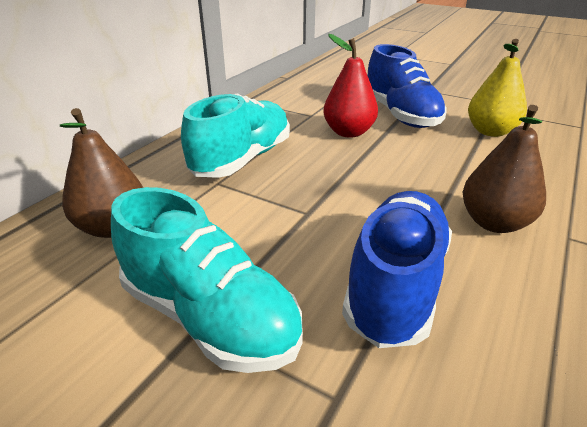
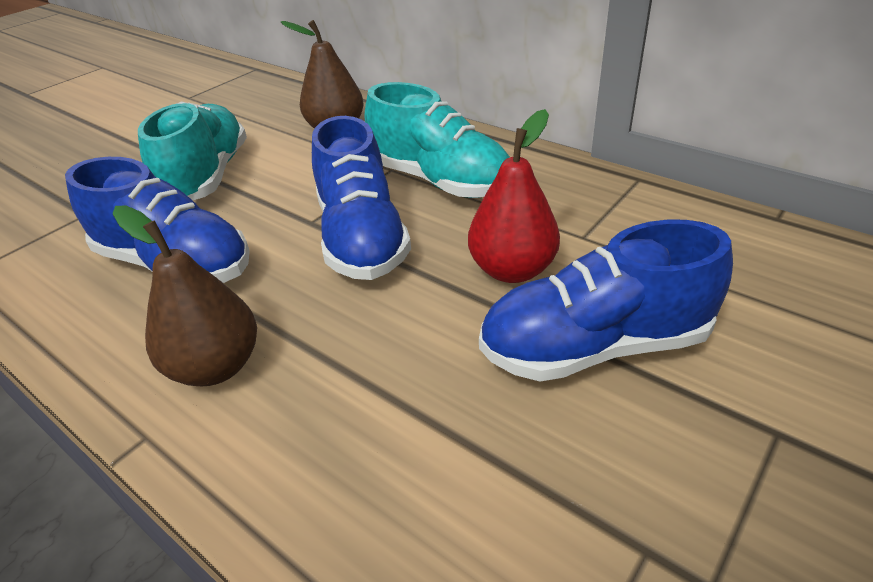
camera: 100 degrees right, 5 degrees up
turquoise shoe [111,187,303,373] -> turquoise shoe turned 135 degrees clockwise [138,101,247,200]
yellow pear [468,39,527,137] -> none
none -> blue shoe [312,116,411,280]

